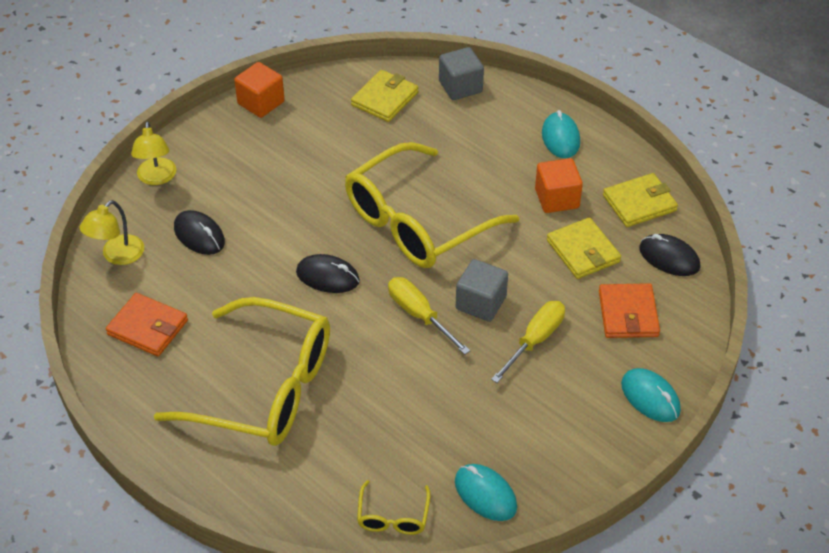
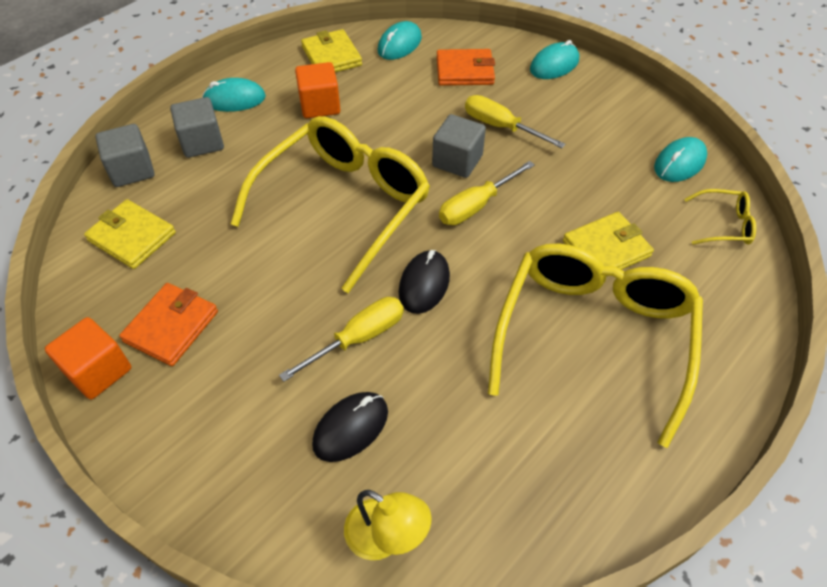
camera: 90 degrees left, 5 degrees up
orange wallet [106,293,188,356] -> orange wallet moved to [119,283,218,366]
yellow lamp [131,122,176,185] -> none
yellow glasses [345,142,519,268] -> yellow glasses turned 105 degrees counterclockwise [231,116,430,293]
yellow wallet [547,217,621,279] -> yellow wallet moved to [563,212,654,277]
black mouse [639,234,700,276] -> turquoise mouse [378,21,422,60]
none -> grey cube [170,97,224,158]
none -> yellow screwdriver [279,297,404,382]

